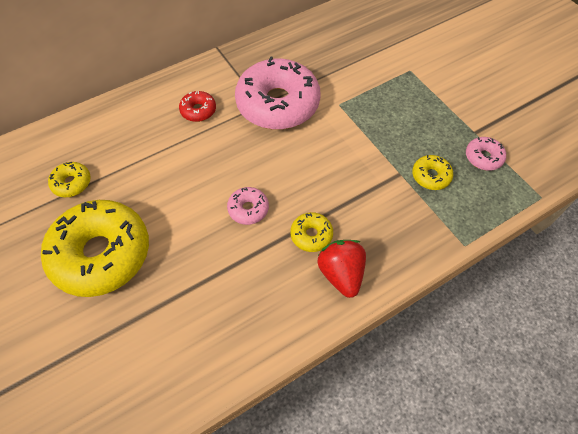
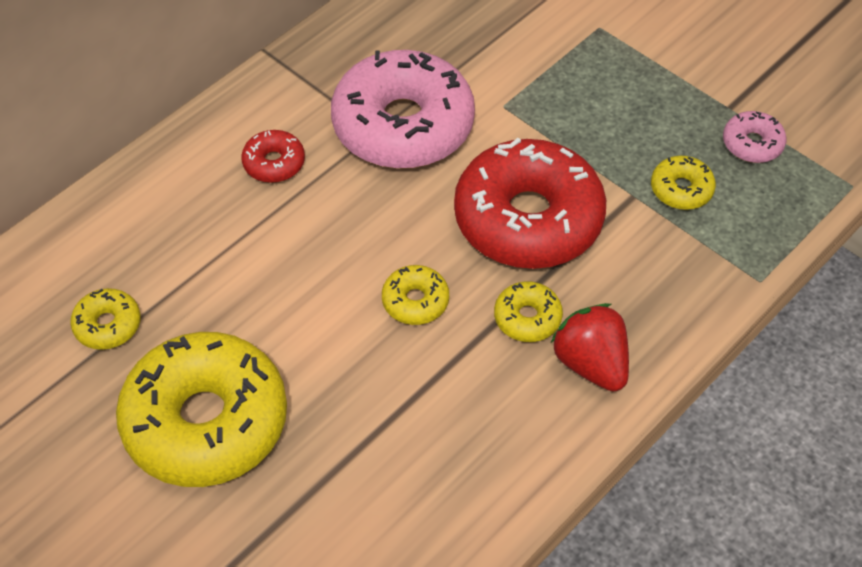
camera: 15 degrees left, 5 degrees down
pink donut [227,187,269,225] -> yellow donut [382,265,449,325]
none -> red donut [454,138,606,269]

